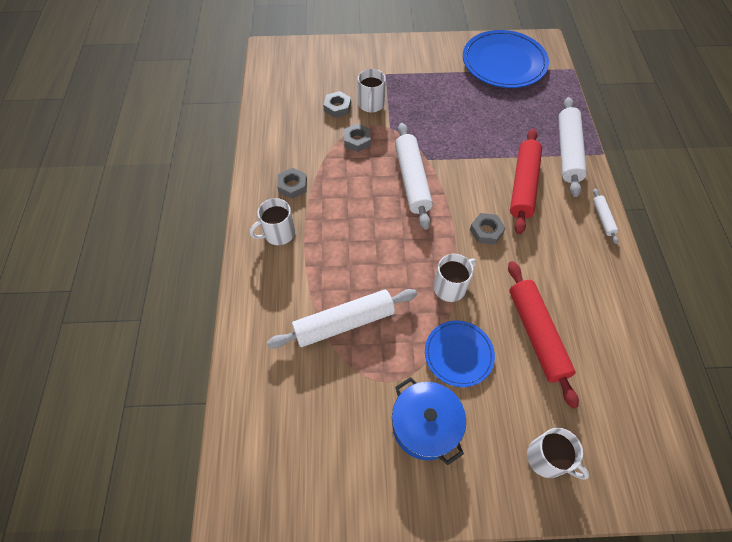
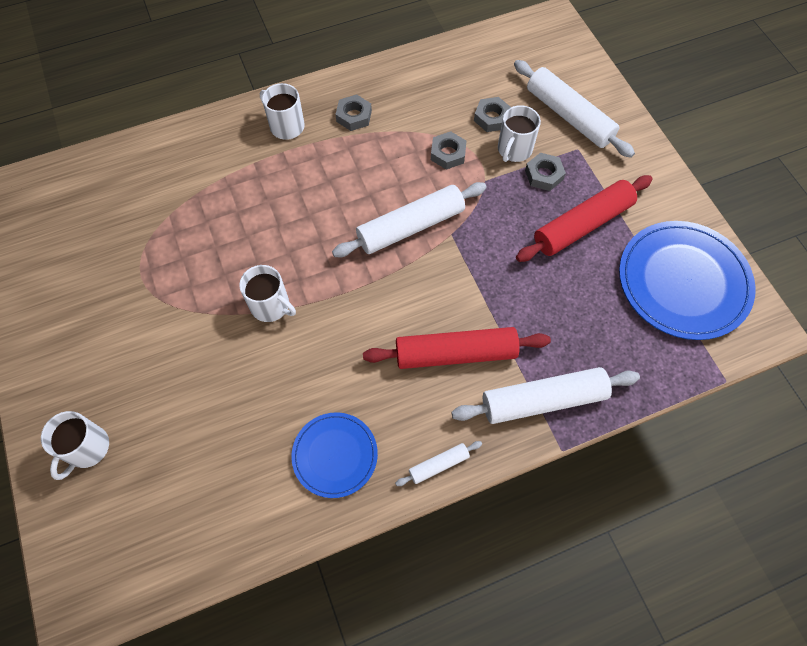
camera: 70 degrees right, 5 degrees up
white rolling pin [267,289,417,348] -> white rolling pin moved to [514,60,635,158]
white mug [358,69,386,113] -> white mug turned 45 degrees counterclockwise [498,105,541,162]
blue pot [392,377,466,465] -> none
blue plate [425,321,495,387] -> blue plate moved to [291,412,378,498]
grey nut [470,213,506,244] -> grey nut moved to [525,153,566,191]
red rolling pin [508,261,579,409] -> red rolling pin moved to [516,175,653,262]

